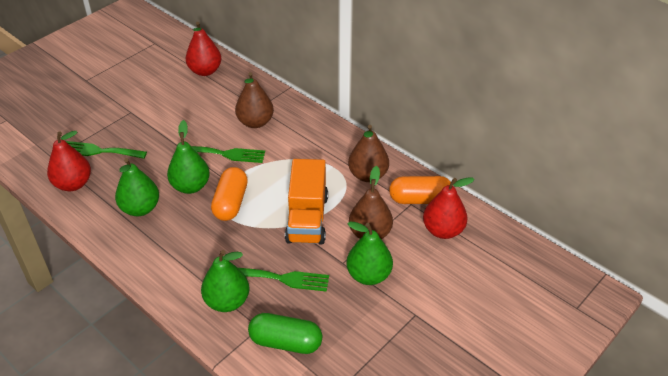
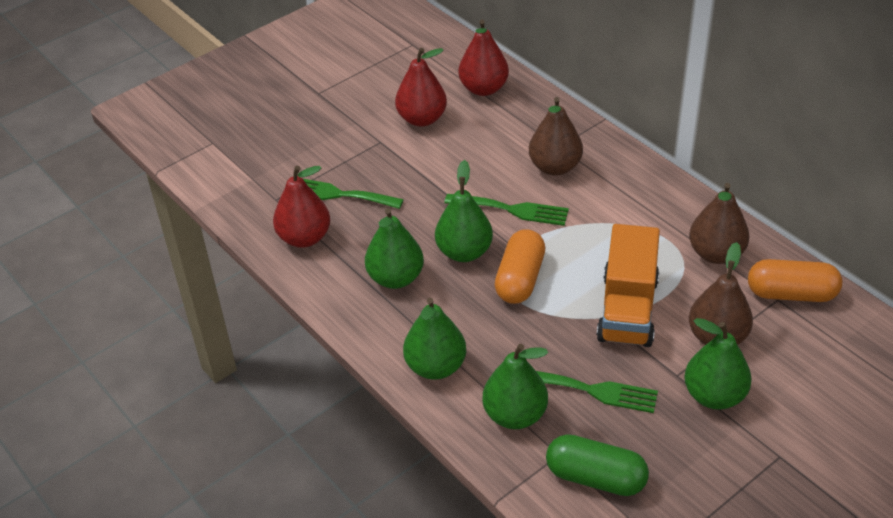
camera: 10 degrees right, 0 degrees up
red pear [423,177,475,239] -> red pear moved to [395,48,447,127]
none -> green pear [403,298,466,380]

